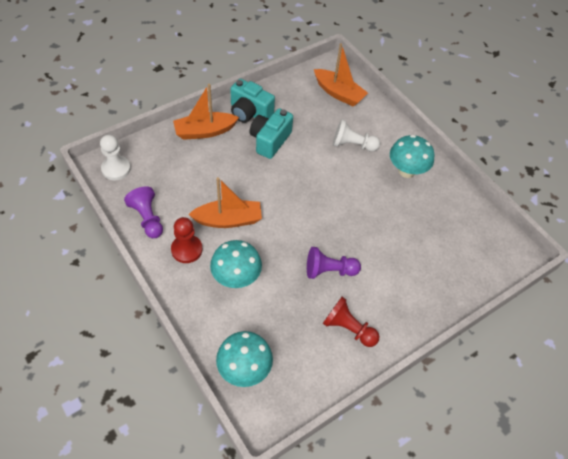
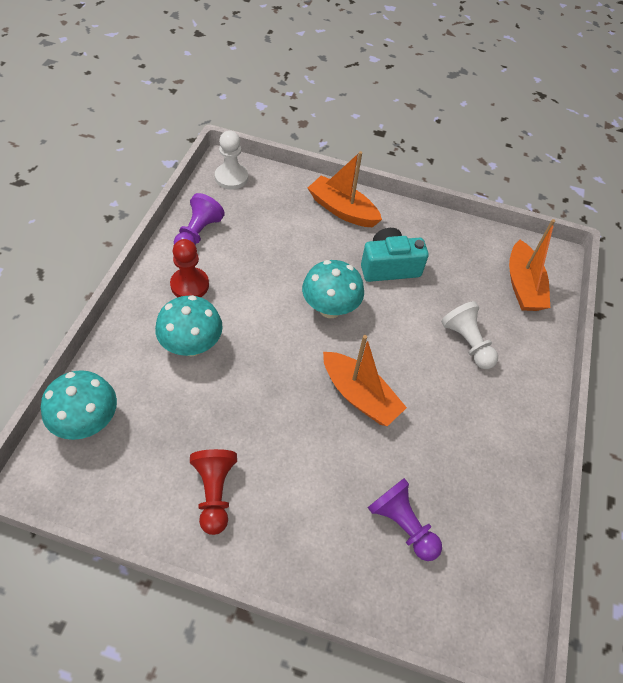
camera: 50 degrees right, 0 degrees up
orange boat [188,177,262,228] -> orange boat moved to [323,335,407,426]
turquoise camera [230,79,275,123] -> none
purple pawn [307,247,361,279] -> purple pawn moved to [367,478,442,561]
turquoise mushroom [390,135,434,178] -> turquoise mushroom moved to [302,260,364,318]

